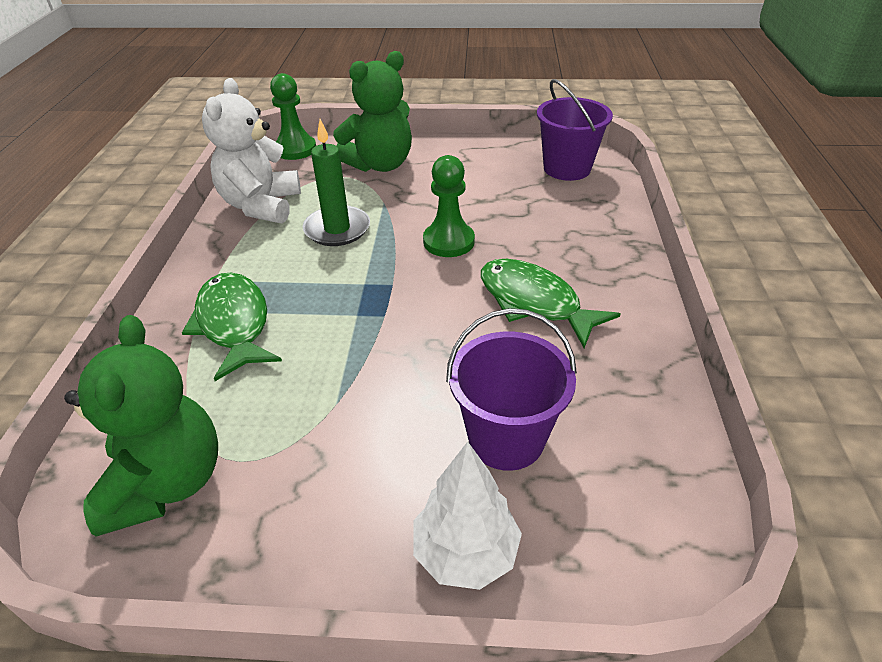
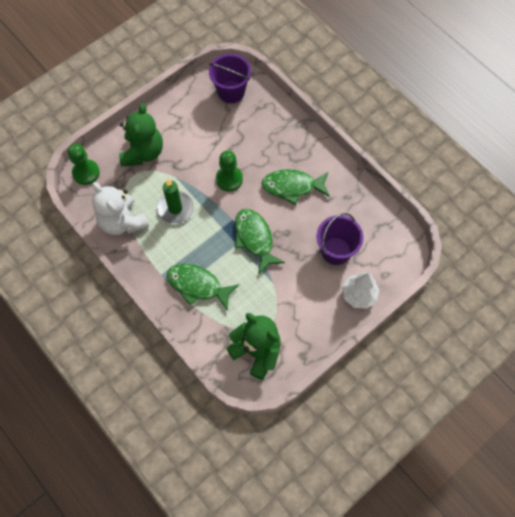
camera: 45 degrees left, 25 degrees up
none -> green fish [235,209,285,274]

